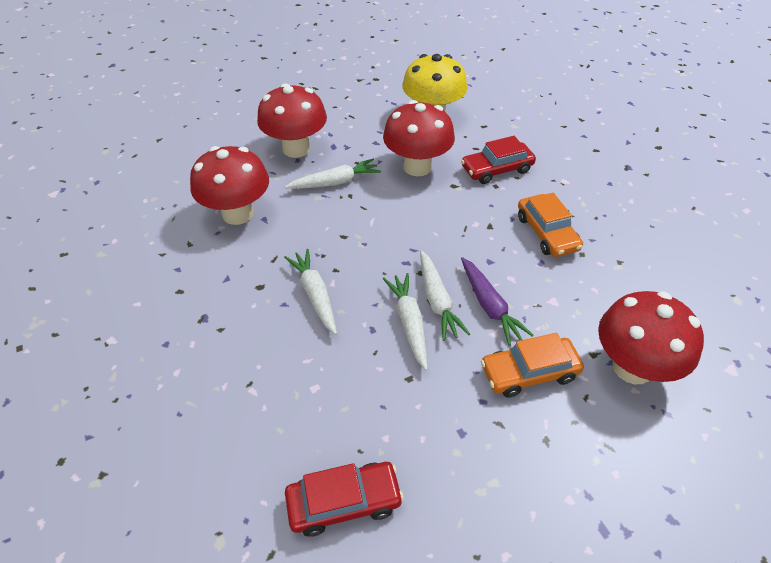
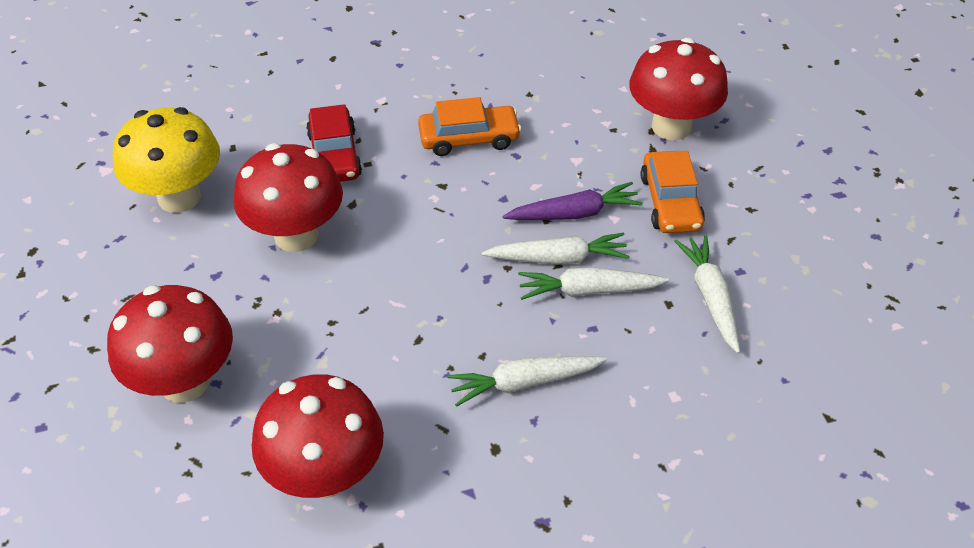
camera: 80 degrees left, 0 degrees up
white carrot [285,159,381,189] -> white carrot moved to [674,235,740,354]
red car [285,462,404,537] -> none

